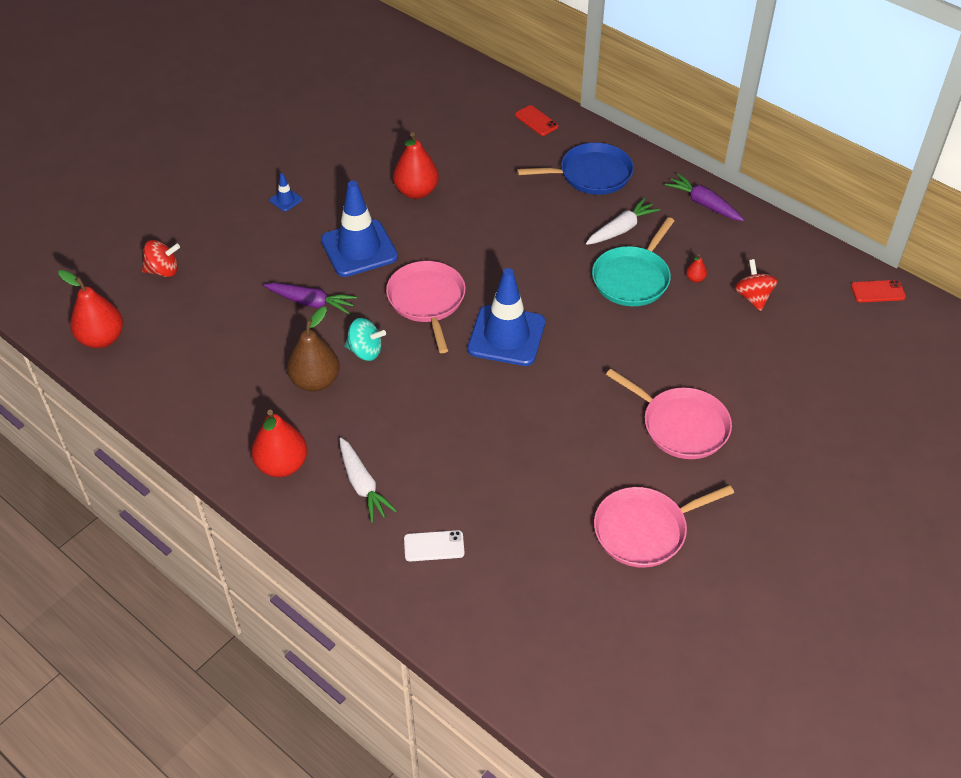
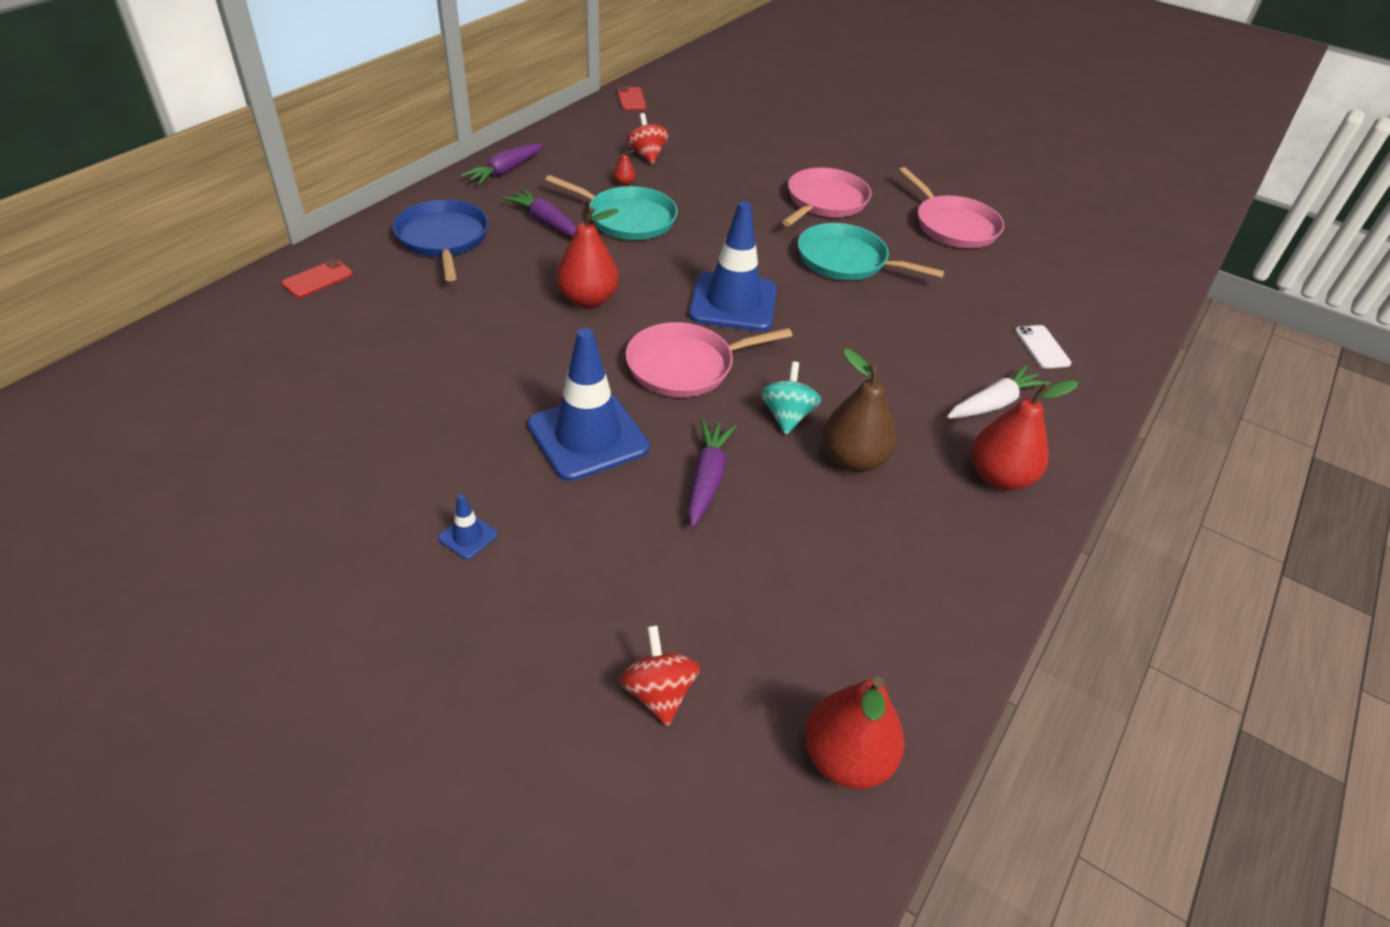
camera: 100 degrees left, 5 degrees down
red pear [393,132,439,199] -> red pear moved to [556,207,619,308]
white carrot [586,198,660,245] -> purple carrot [503,188,577,237]
red spinning top [735,259,778,311] -> red spinning top turned 90 degrees clockwise [626,113,669,164]
none -> turquoise pan [798,223,945,280]

